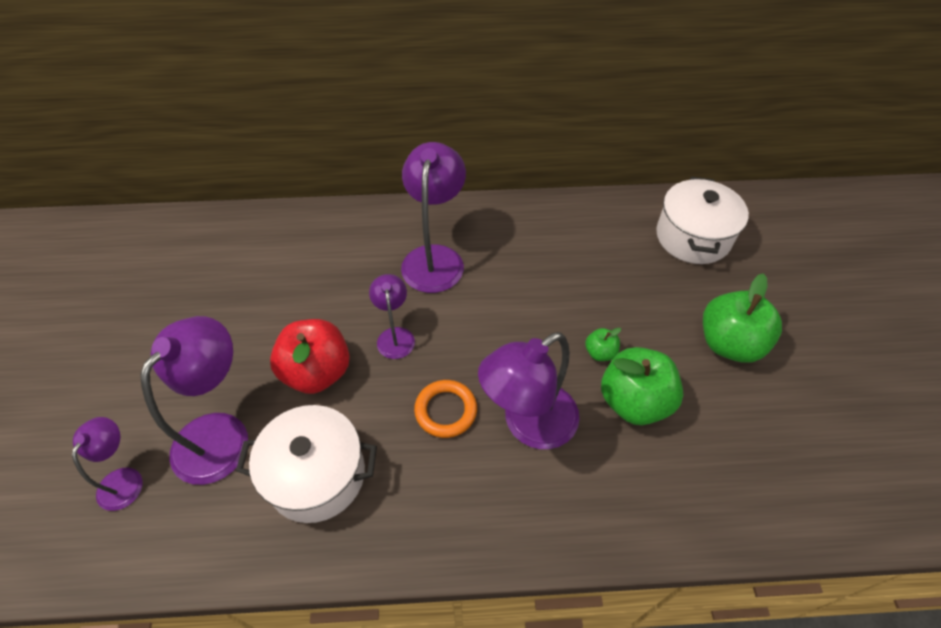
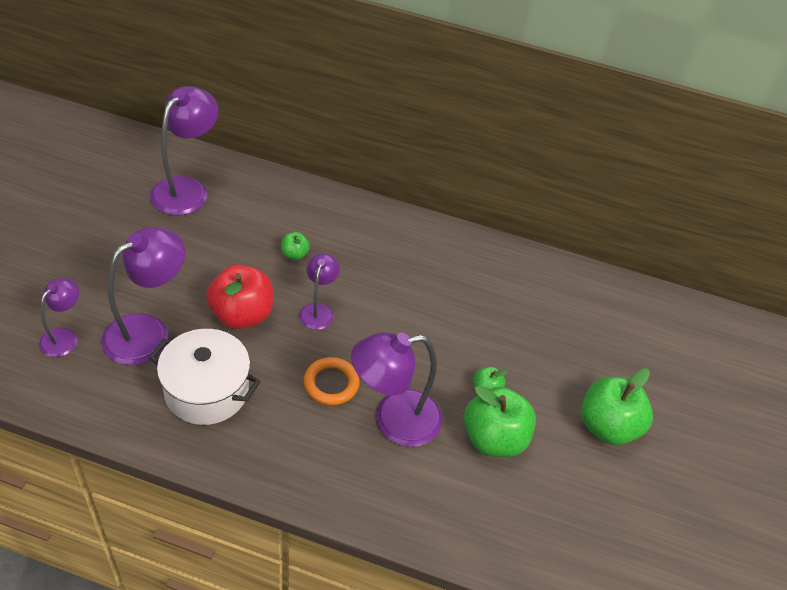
camera: 15 degrees right, 5 degrees down
purple lamp [401,142,466,293] -> purple lamp moved to [150,86,219,216]
white pot [656,177,749,264] -> none
none -> green apple [281,232,310,260]

